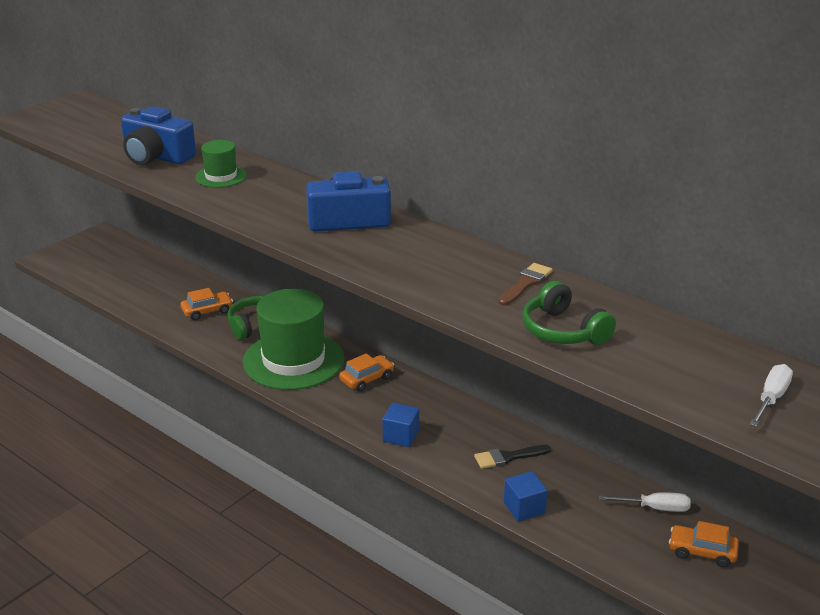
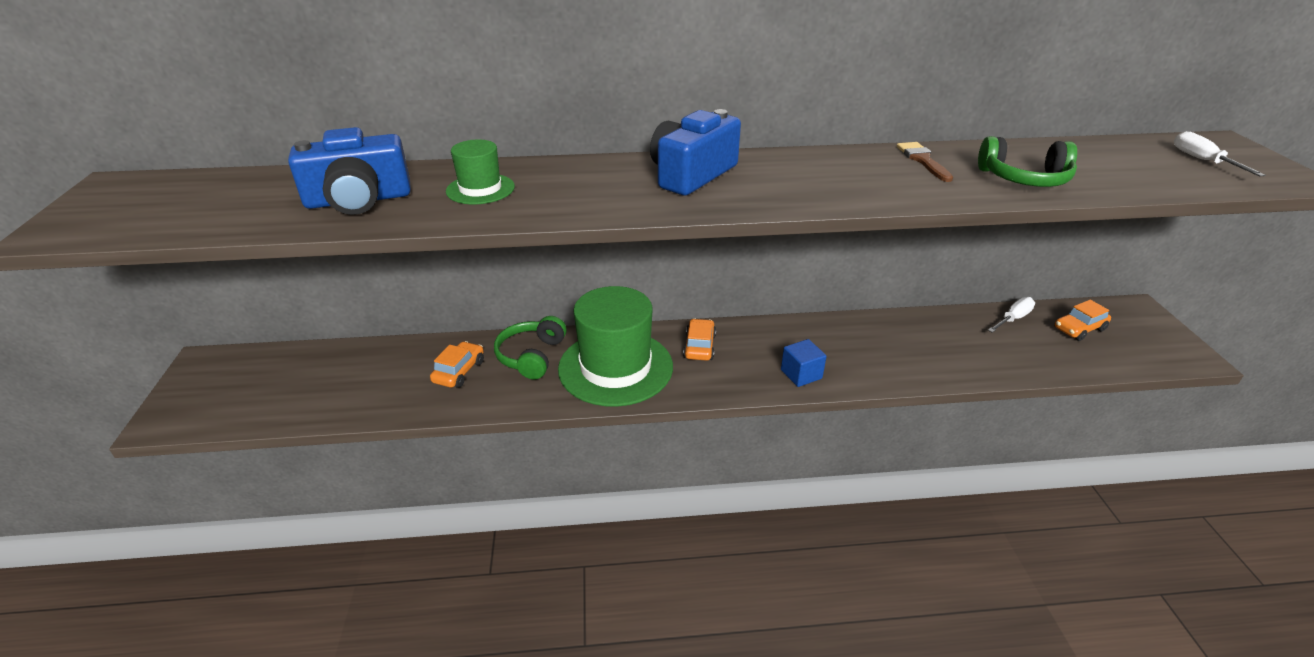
camera: 45 degrees left, 5 degrees up
black brush [474,445,551,469] -> none
blue cube [504,471,547,522] -> none

